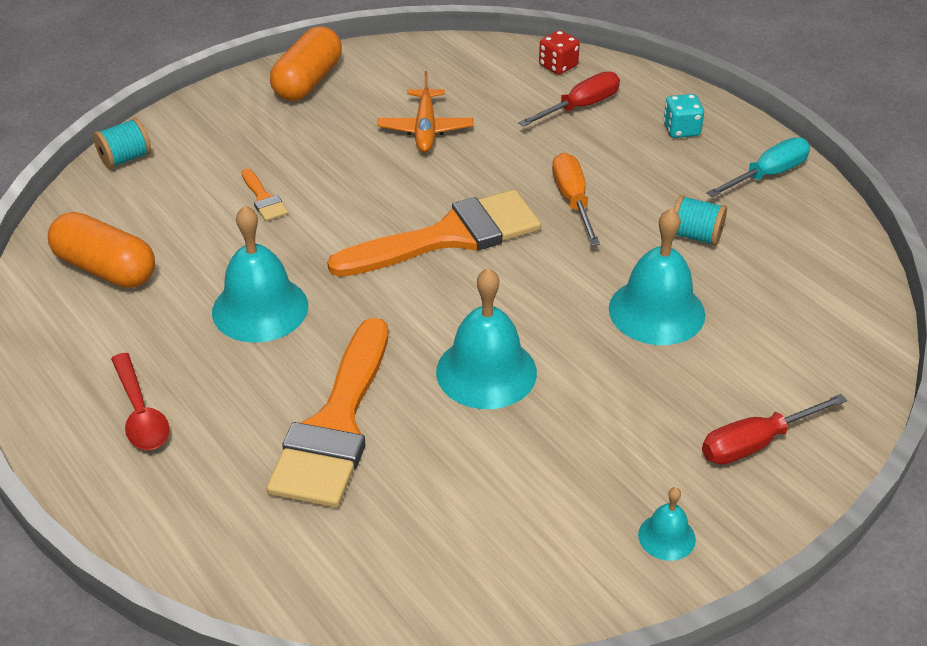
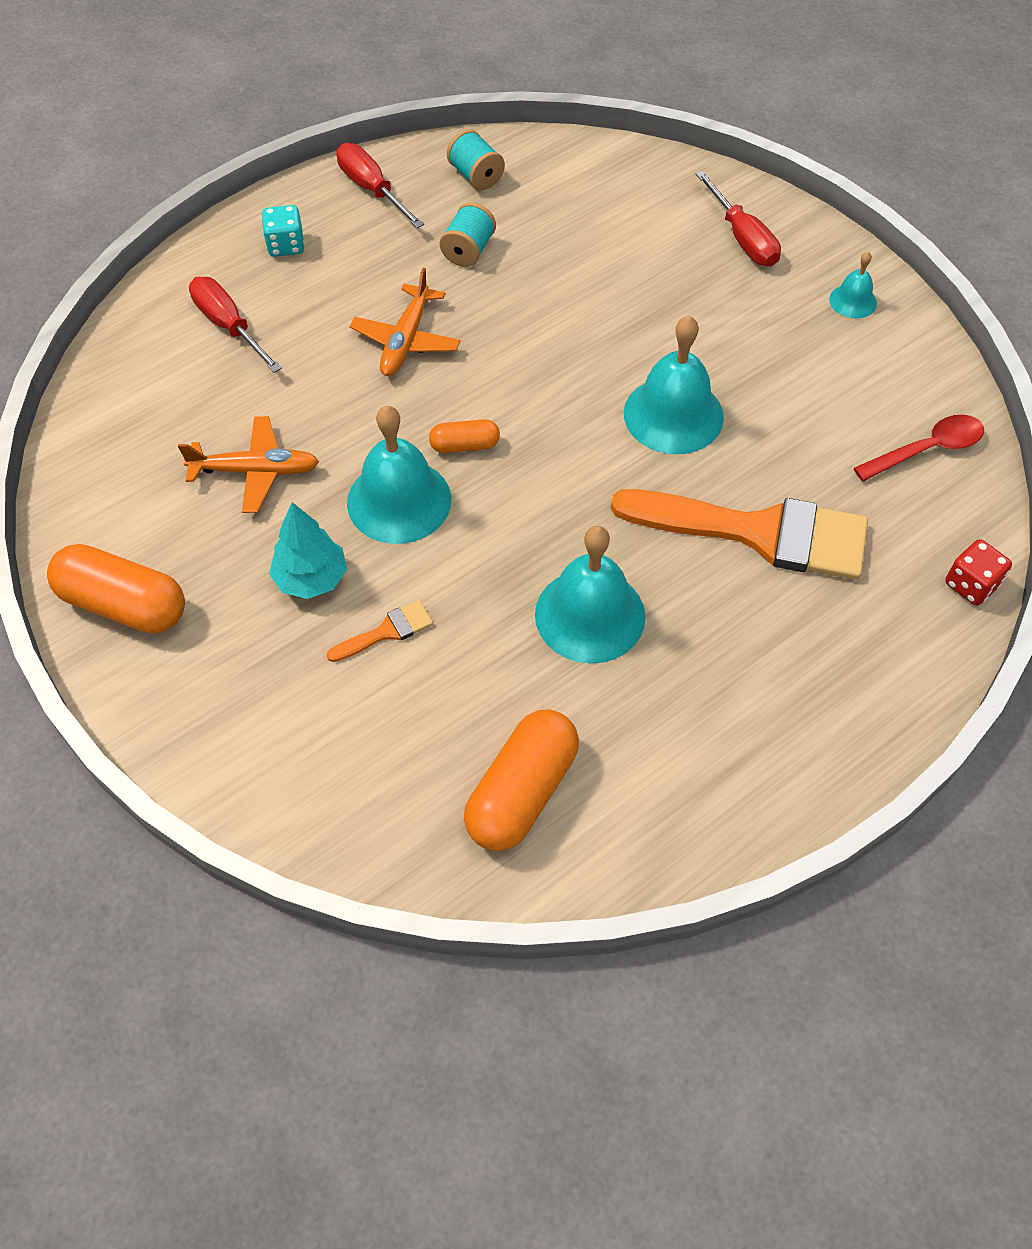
camera: 90 degrees left, 15 degrees up
turquoise spool [93,118,151,169] -> turquoise spool moved to [447,129,505,190]
red spoon [111,353,170,450] -> red spoon moved to [854,415,984,481]
orange brush [327,190,541,277] -> orange capsule [429,419,500,453]
red dice [539,30,580,75] -> red dice moved to [945,539,1012,605]
orange screwdriver [552,153,600,246] -> orange plane [349,268,460,376]
turquoise bell [609,208,705,345] -> turquoise bell moved to [347,406,451,544]
turquoise screwdriver [706,137,810,197] -> red screwdriver [336,143,424,228]
none -> turquoise tree [269,502,347,599]

